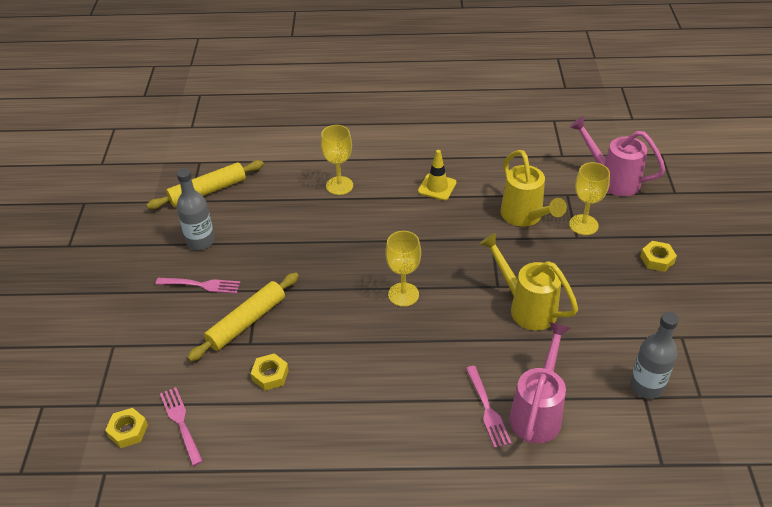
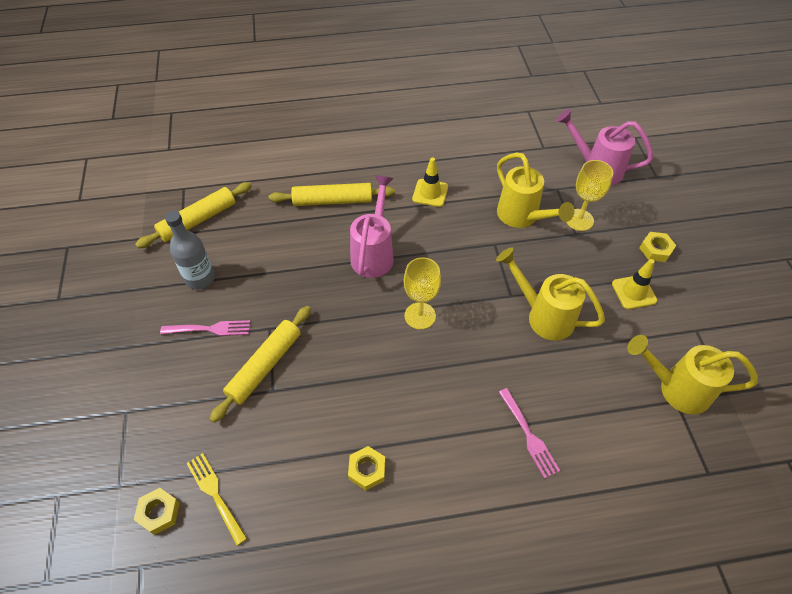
camera: 10 degrees left, 10 degrees up
pink fork [160,387,203,466] -> yellow fork [186,453,247,546]
yellow nut [251,353,289,391] -> yellow nut moved to [348,446,385,491]
yellow goblet [321,125,353,195] -> yellow rolling pin [269,183,395,206]
pink watering can [509,322,570,443] -> pink watering can moved to [350,175,394,278]
grey bottle [630,312,679,399] -> yellow watering can [627,335,758,414]
none -> yellow traffic cone [612,259,657,309]

